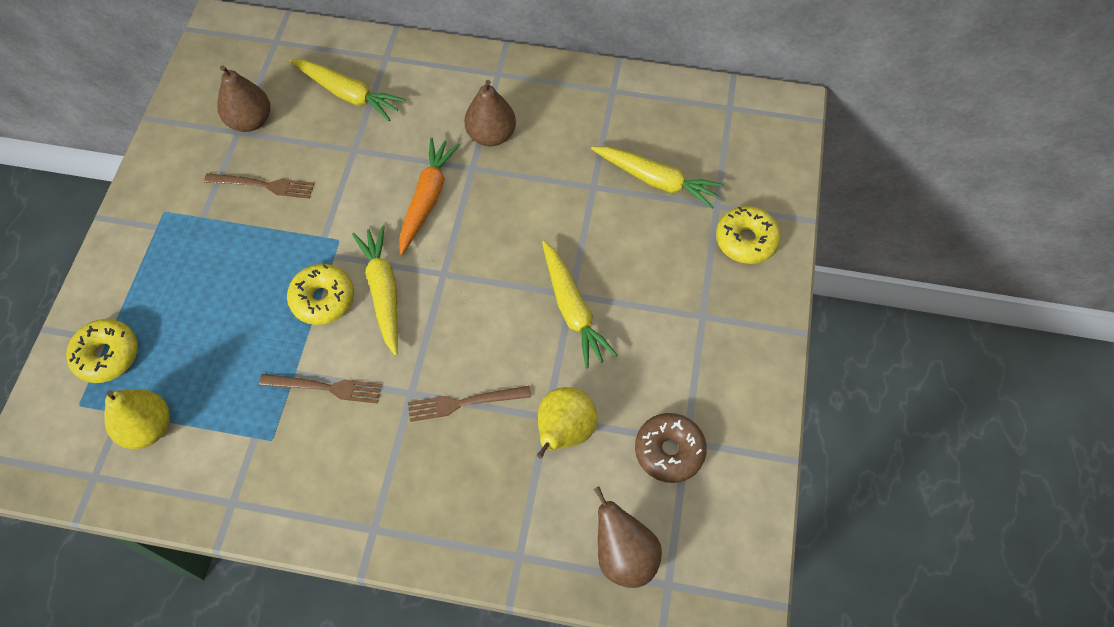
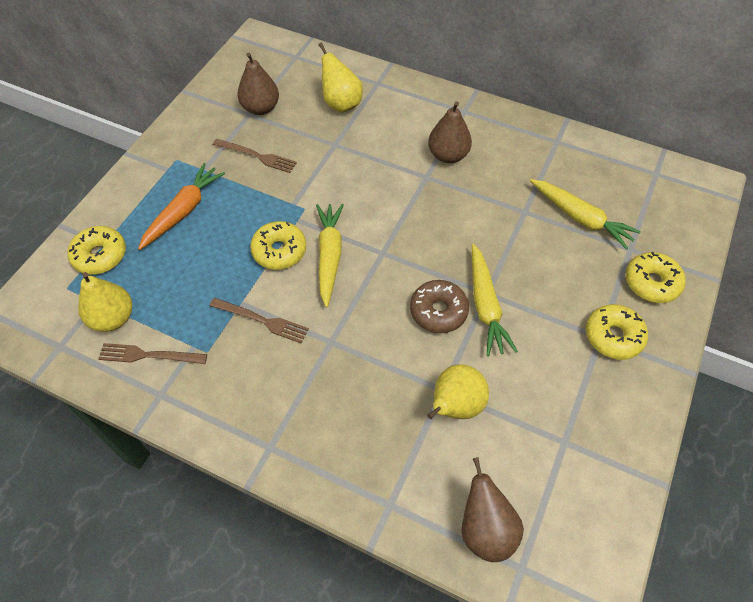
camera: 15 degrees right, 5 degrees down
yellow carrot [289,59,406,121] -> yellow pear [319,43,363,112]
orange carrot [399,138,460,255] -> orange carrot moved to [138,163,225,250]
brown fork [408,386,531,422] -> brown fork moved to [98,343,207,364]
brown donut [635,413,707,483] -> brown donut moved to [410,280,469,333]
none -> yellow donut [586,304,648,360]

